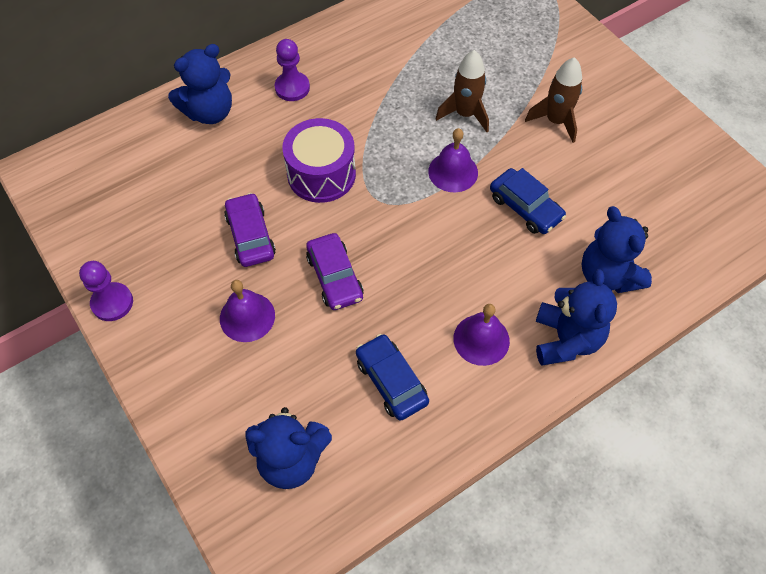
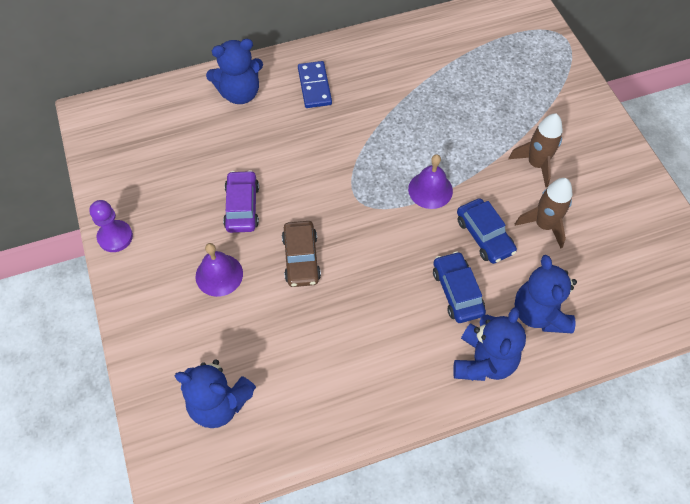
camera: 15 degrees right, 0 degrees up
purple pawn [275,39,310,101] -> blue domino [298,61,332,108]
purple drum [282,118,356,203] -> none
purple car [306,233,363,310] -> brown car [282,221,321,287]
blue car [356,334,429,421] -> blue car moved to [433,251,486,323]
brown rocket [436,50,489,132] -> brown rocket moved to [515,178,572,249]
purple bell [454,304,510,366] -> none

